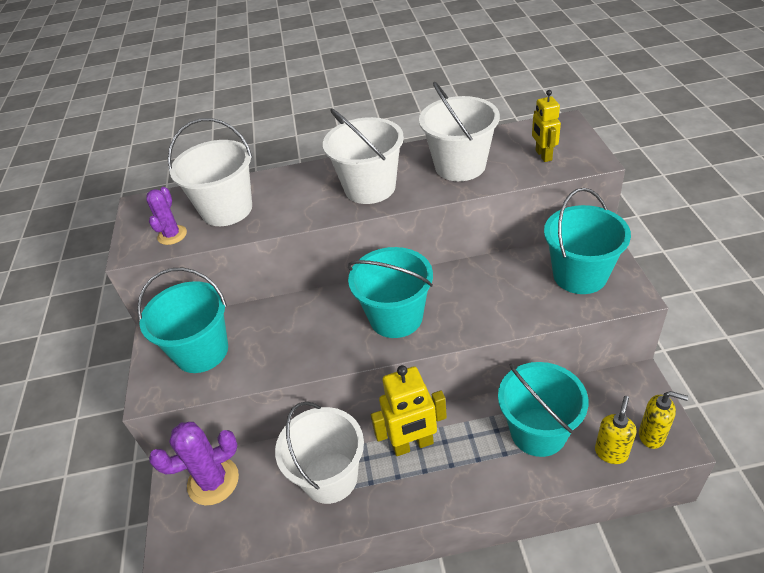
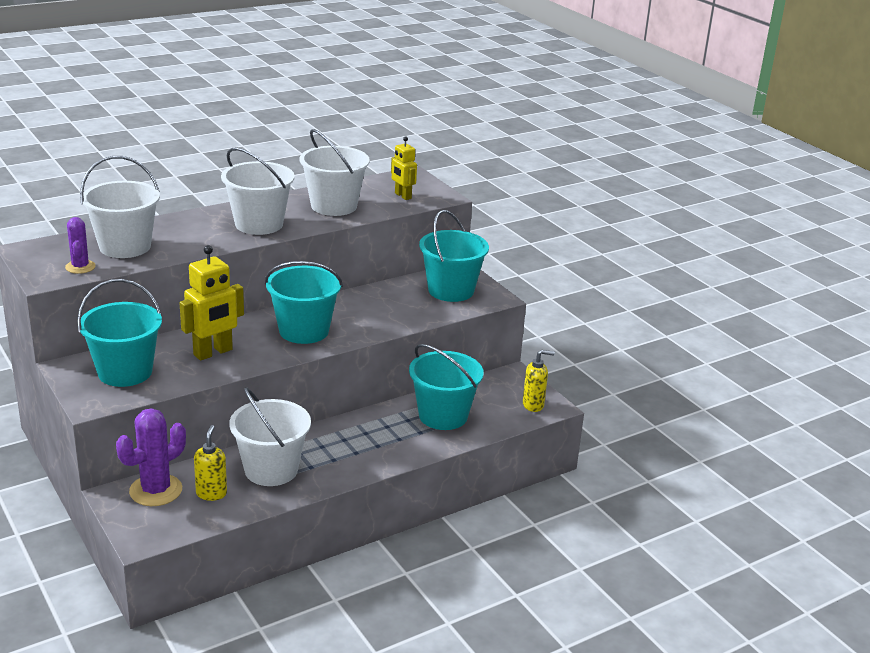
camera: 30 degrees left, 15 degrees down
yellow robot [371,365,447,456] -> yellow robot moved to [180,245,244,361]
yellow soap dispenser [595,396,636,464] -> yellow soap dispenser moved to [194,425,227,501]

